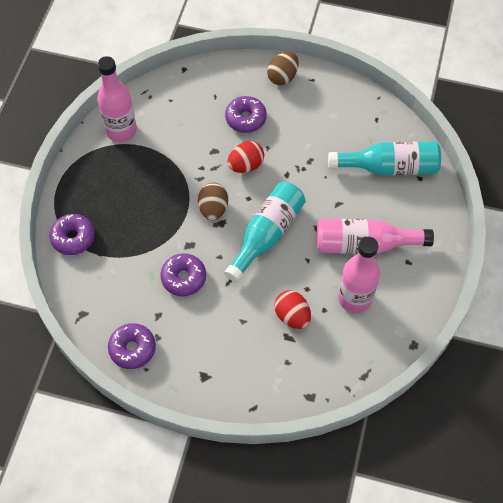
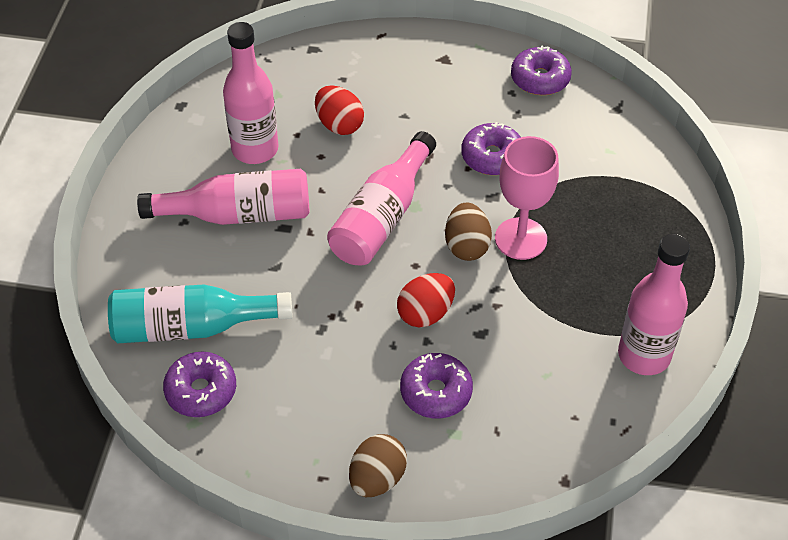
camera: 175 degrees right, 10 degrees down
purple donut [49,214,95,255] -> purple donut moved to [163,352,236,417]
turquoise bottle [224,182,306,283] -> pink bottle [327,131,436,265]
none -> pink goblet [495,136,559,260]

